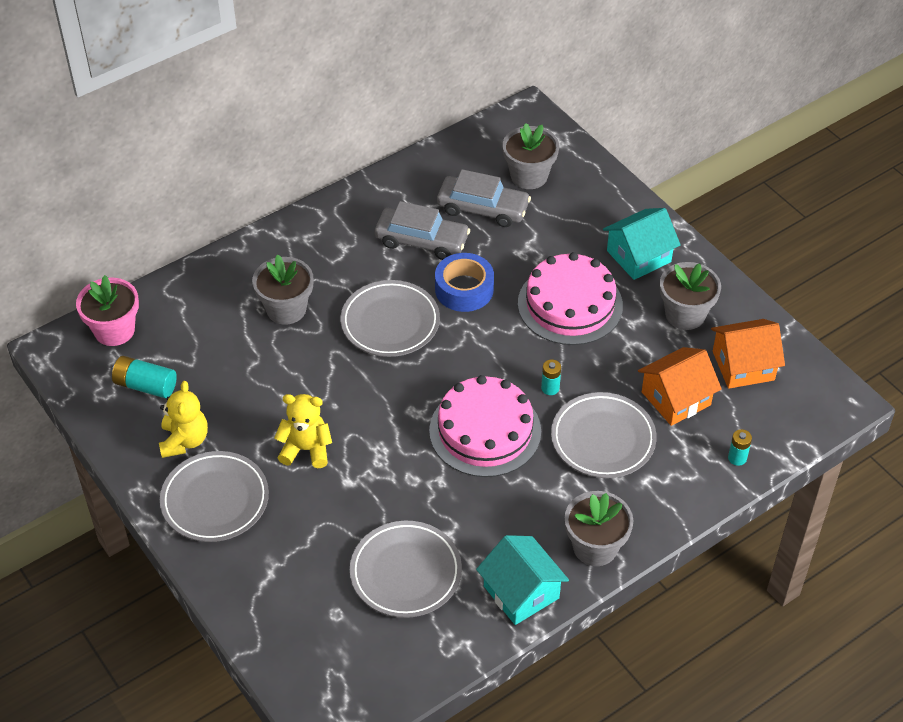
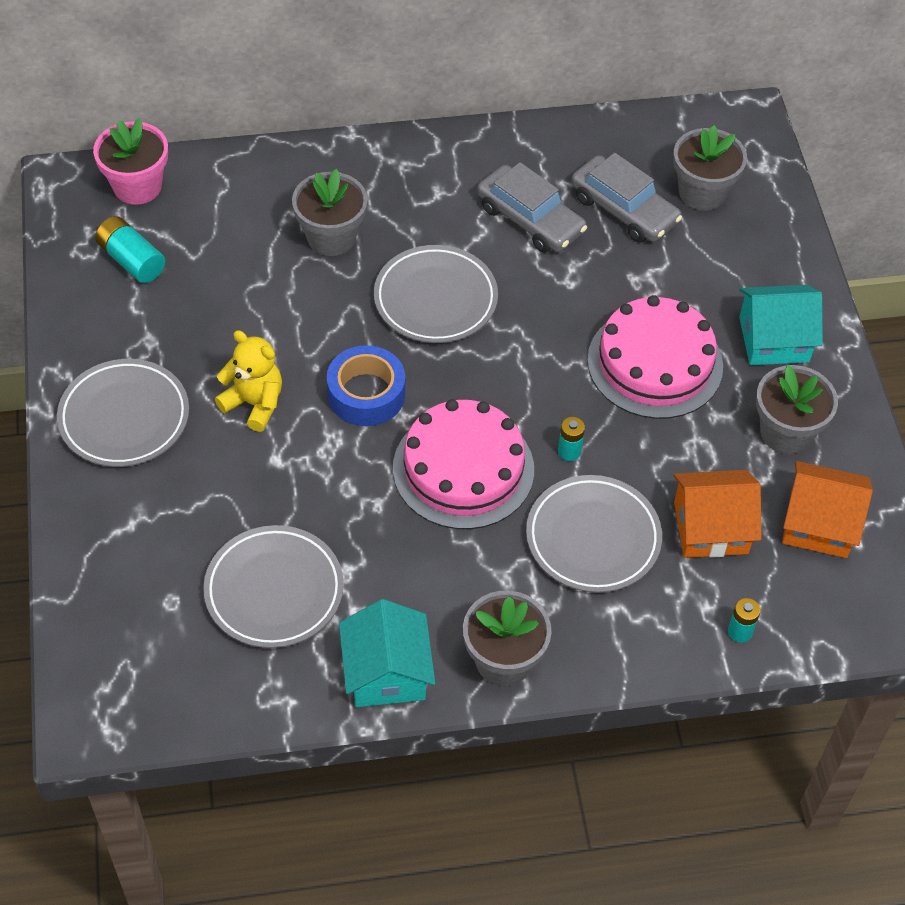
camera: 25 degrees right, 5 degrees up
yellow teddy bear [159,381,208,458] -> none
blue tape [435,253,494,312] -> blue tape moved to [327,345,405,426]

